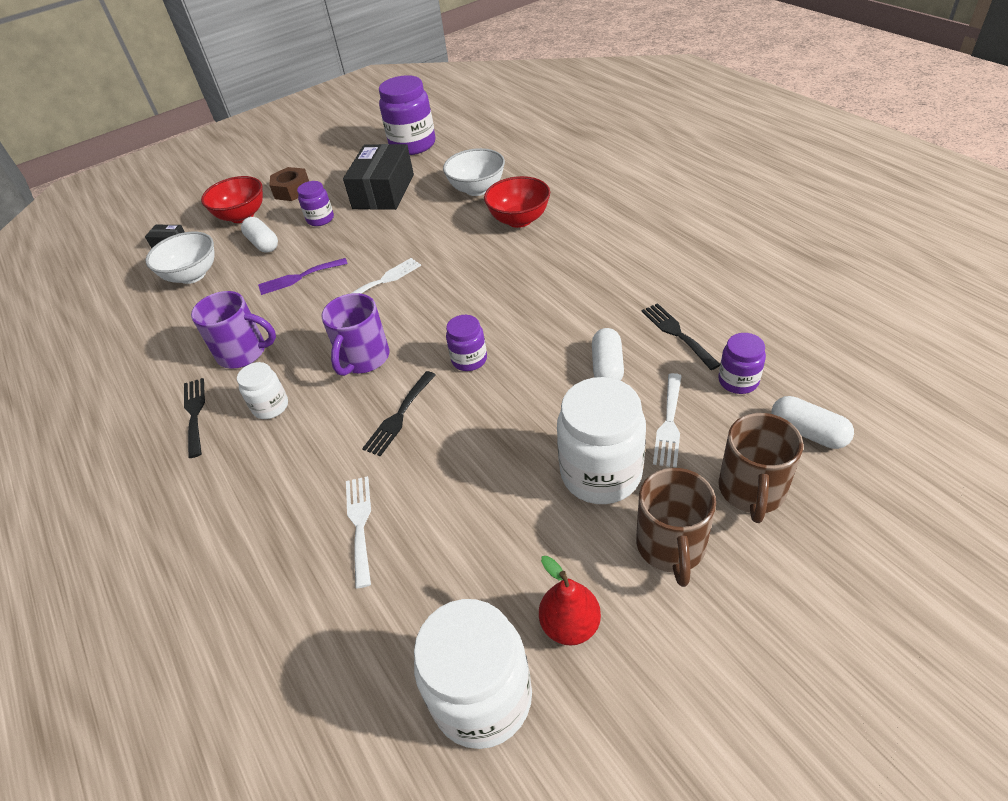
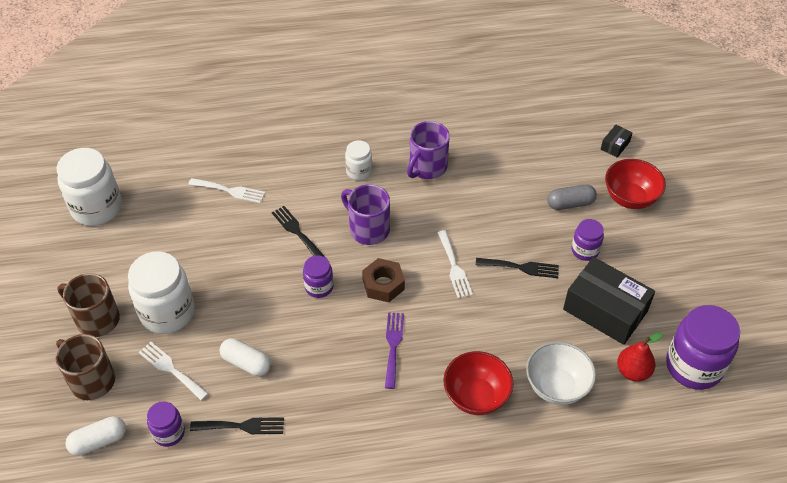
camera: 110 degrees right, 5 degrees up
white bowl [146,231,215,284] -> none
black fork [184,378,205,458] -> black fork moved to [476,258,559,278]
white capsule [241,217,278,253] -> grey capsule [547,184,597,210]
purple fork [258,258,348,295] -> purple fork moved to [385,312,404,389]
brown nut [269,167,309,201] -> brown nut moved to [362,258,405,302]
red pear [539,556,601,646] -> red pear moved to [617,332,663,382]

